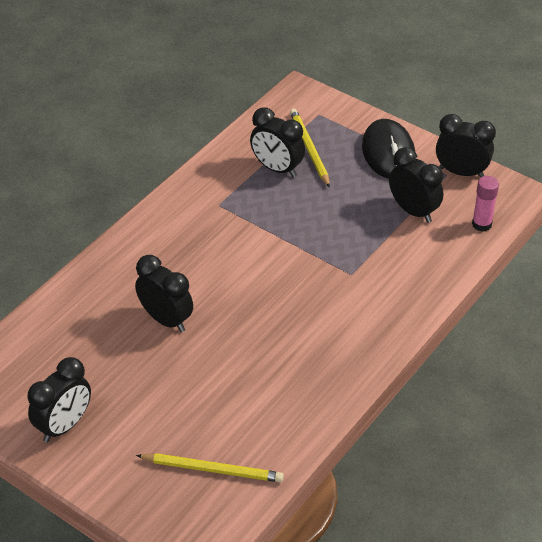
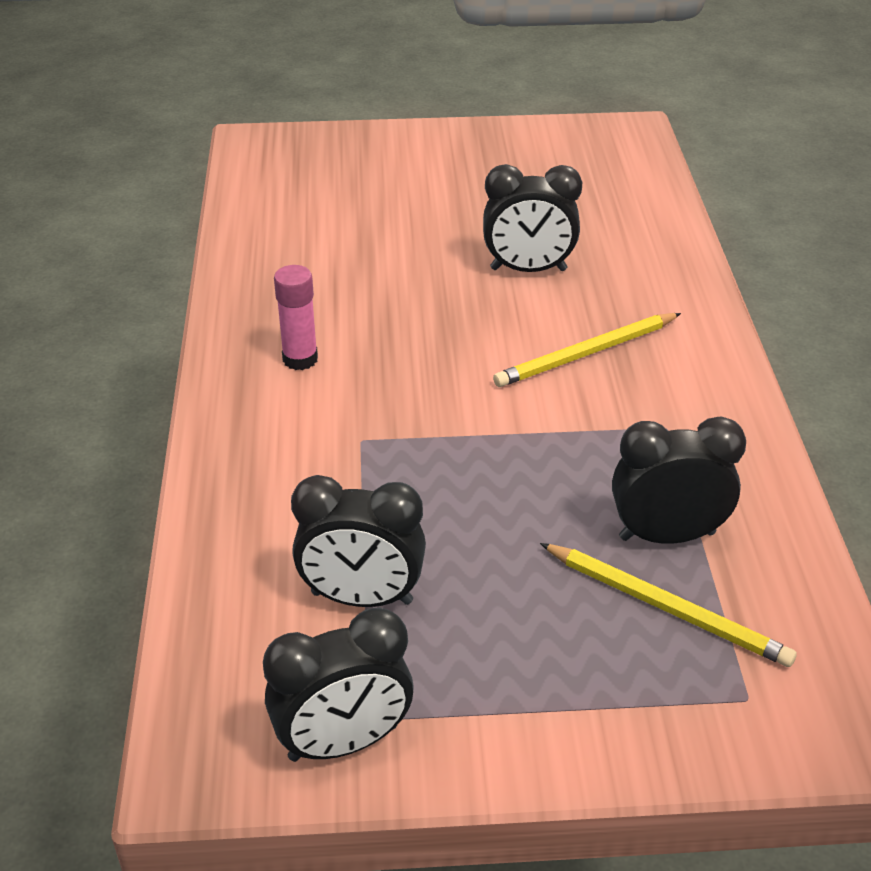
camera: 140 degrees right, 5 degrees down
black clock [27,357,91,442] -> none
yellow pencil [136,453,284,482] -> yellow pencil moved to [493,313,681,387]
black mouse [362,119,415,179] -> none
pink glue stick [472,176,499,232] -> pink glue stick moved to [274,265,318,370]

